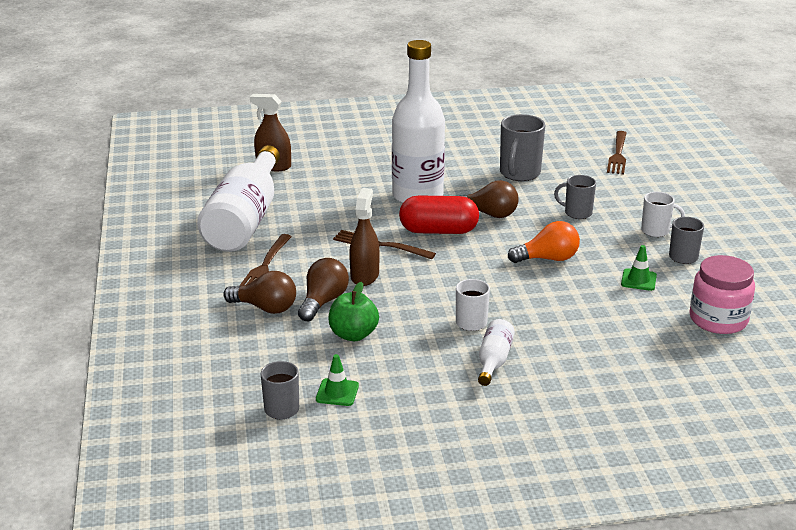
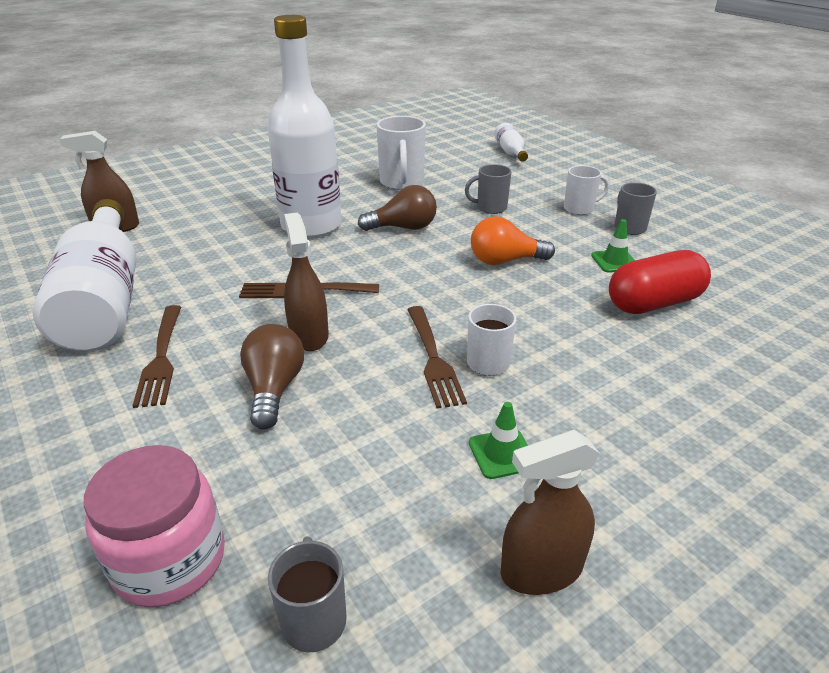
camera: 25 degrees left, 5 degrees up
brown light bulb [223,271,296,314] -> none
green traffic cone [316,354,359,406] -> green traffic cone moved to [469,402,528,479]
green apple [328,282,379,341] -> none
red capsule [399,195,479,234] -> red capsule moved to [609,250,711,314]
white bottle [478,319,515,386] -> white bottle moved to [494,123,528,162]
grey mug [500,114,545,181] -> white mug [377,116,426,190]
orange light bulb [508,221,580,263] -> orange light bulb turned 150 degrees counterclockwise [471,216,555,265]
brown fork [607,131,626,174] -> brown fork moved to [407,306,467,409]
pink jar [689,255,755,334] -> pink jar moved to [84,445,225,607]
none -> brown spray bottle [501,430,600,595]

